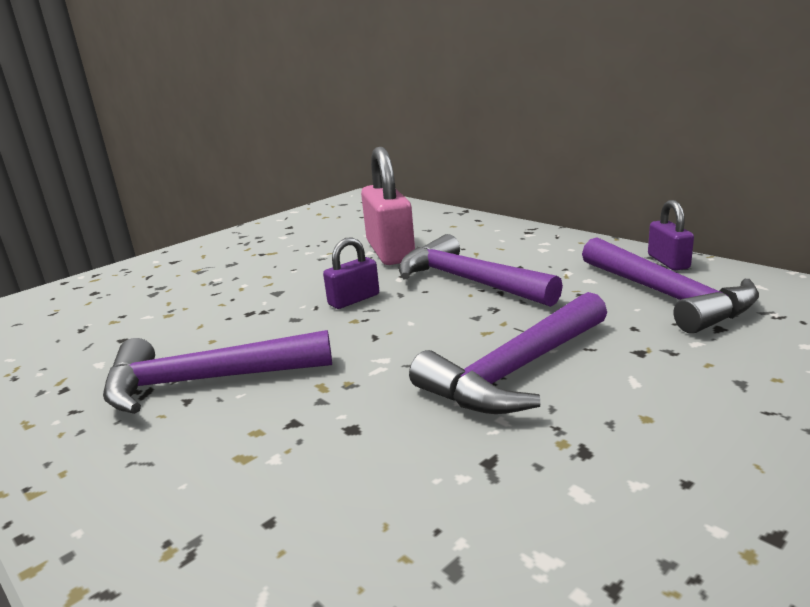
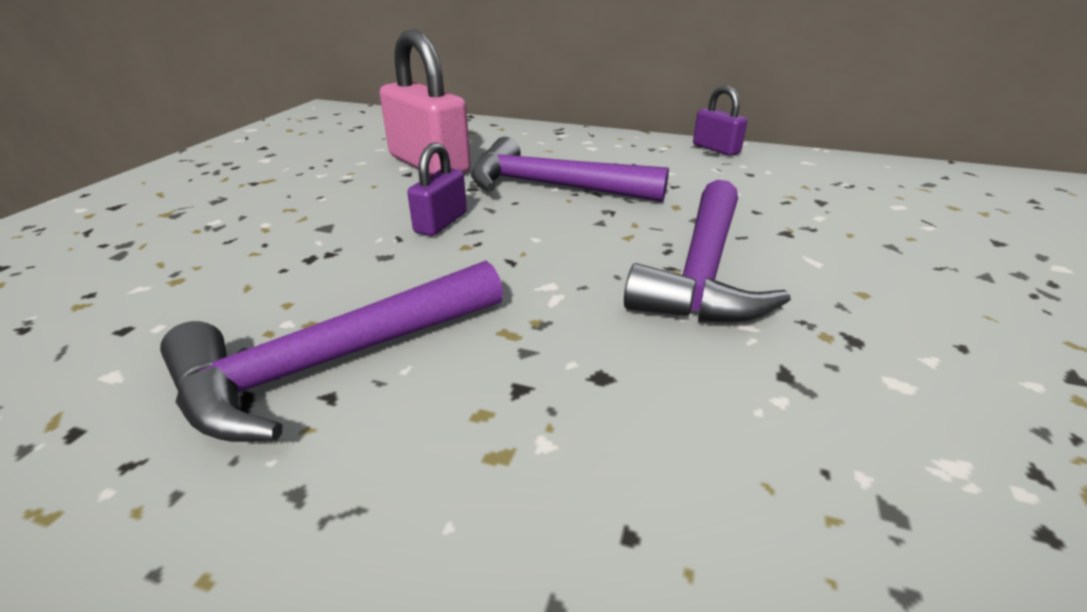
camera: 30 degrees left, 10 degrees up
purple hammer [582,237,759,334] -> none

